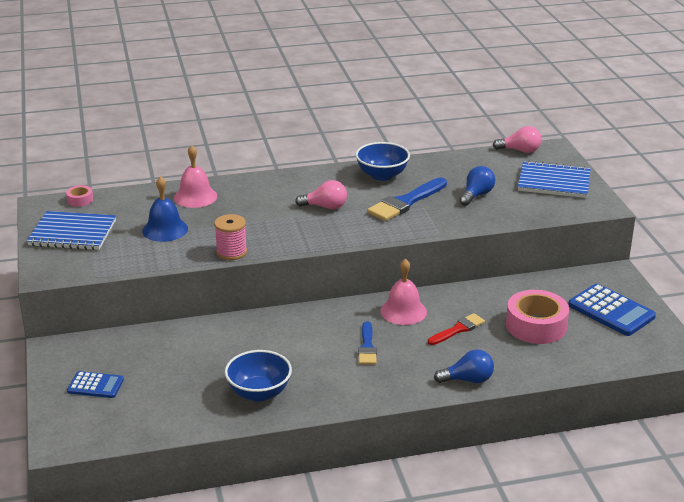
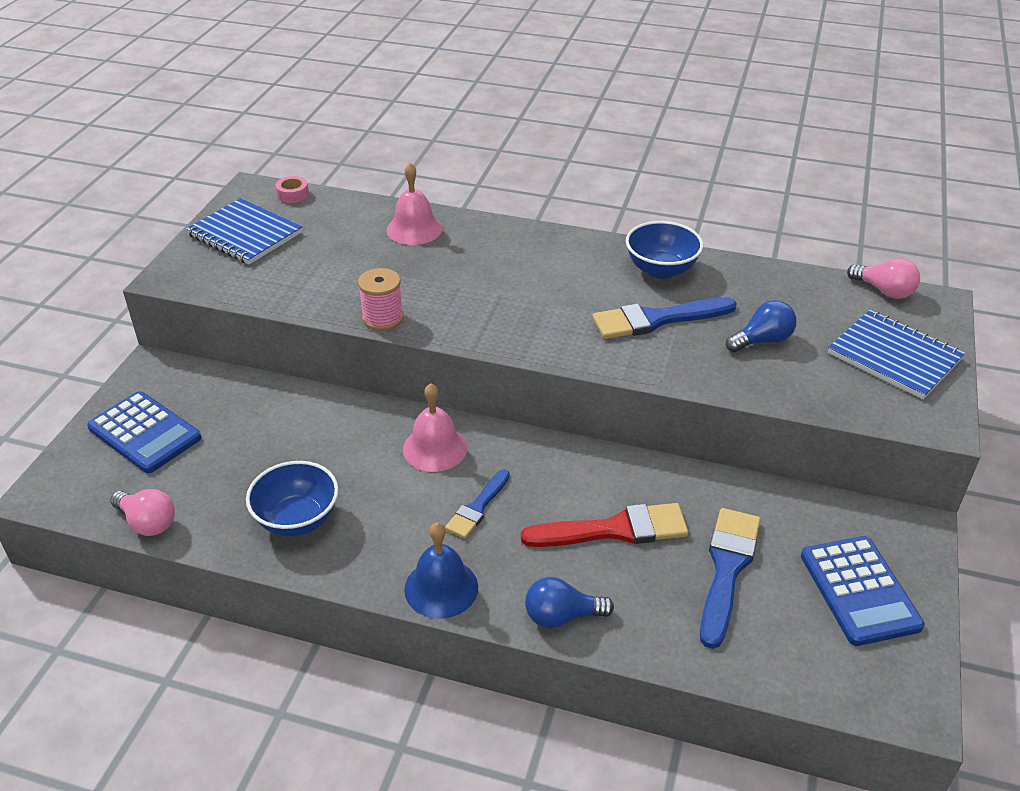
camera: 30 degrees right, 10 degrees up
blue calculator [67,371,124,398] -> blue calculator [87,391,201,473], size x1.66
blue bell [142,176,188,242] -> blue bell moved to [404,522,478,619]
pink light bulb [295,180,347,209] -> pink light bulb moved to [110,489,175,536]
pink bell [380,259,427,325] -> pink bell moved to [403,383,468,472]
red brush [428,313,485,345] -> red brush [521,503,688,547], size x1.64
blue light bulb [434,349,494,383] -> blue light bulb turned 150 degrees clockwise [525,577,614,628]
pink tape [506,290,569,344] -> blue brush [700,508,761,649]

